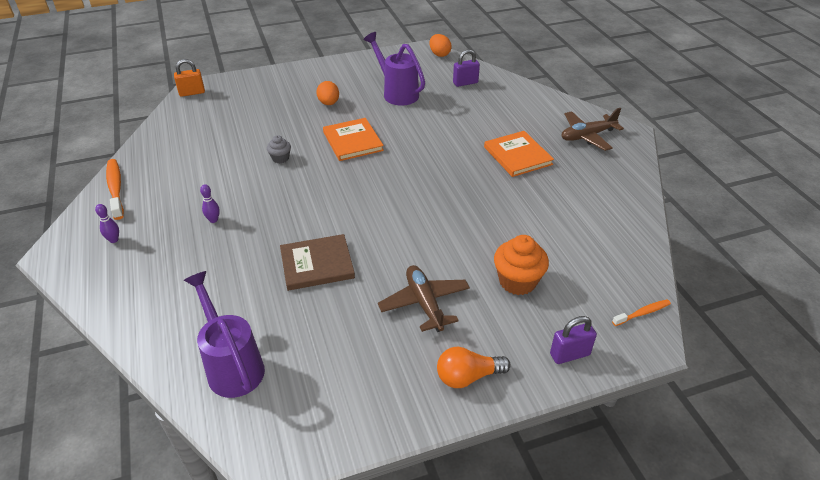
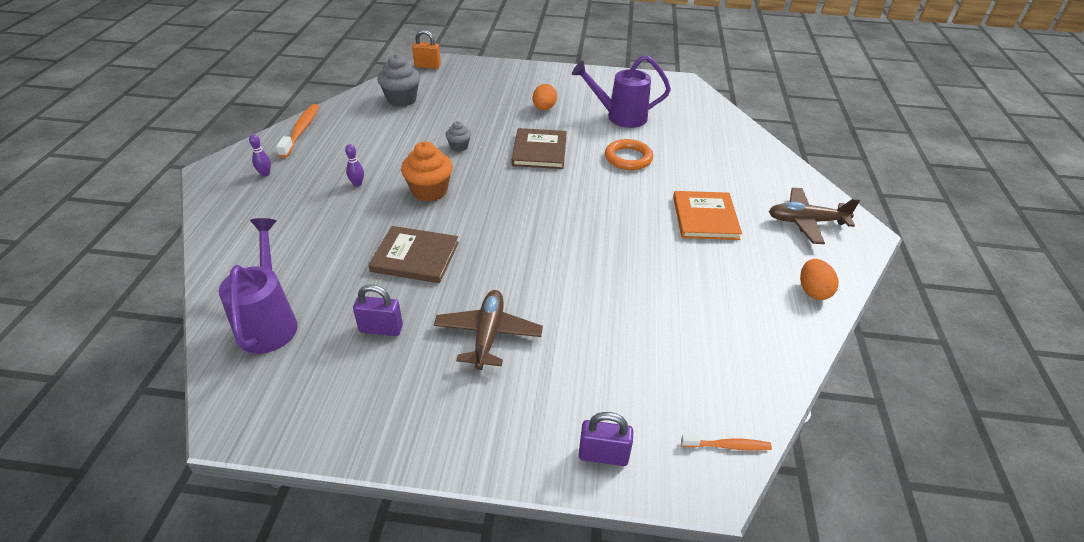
camera: 25 degrees right, 0 degrees up
orange book [323,118,384,161] -> brown book [512,128,567,169]
purple watering can [364,32,425,106] -> purple watering can turned 75 degrees counterclockwise [572,55,671,128]
orange egg [430,34,452,57] -> orange egg moved to [800,259,839,300]
orange light bulb [437,347,511,388] -> none
purple padlock [453,49,480,87] -> purple padlock moved to [353,284,403,336]
orange cupcake [494,235,549,295] -> orange cupcake moved to [401,141,453,202]
none -> grey cupcake [377,54,420,107]
none -> orange ring [605,139,653,170]

